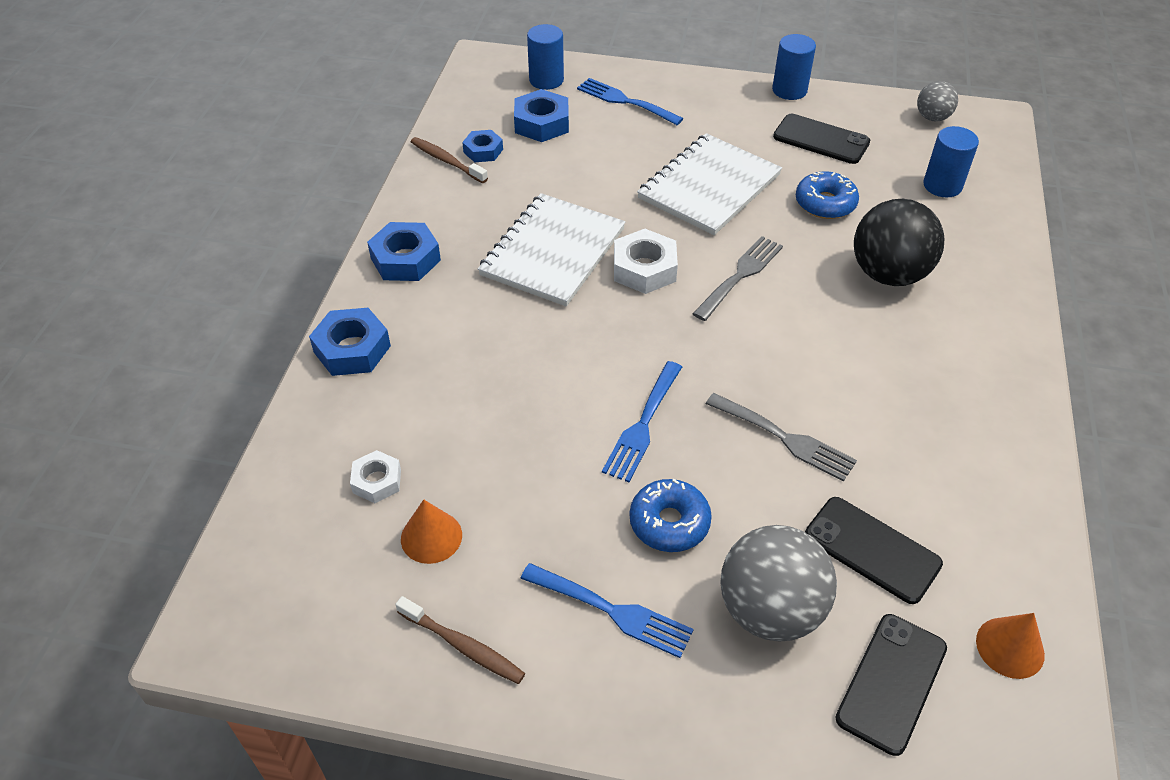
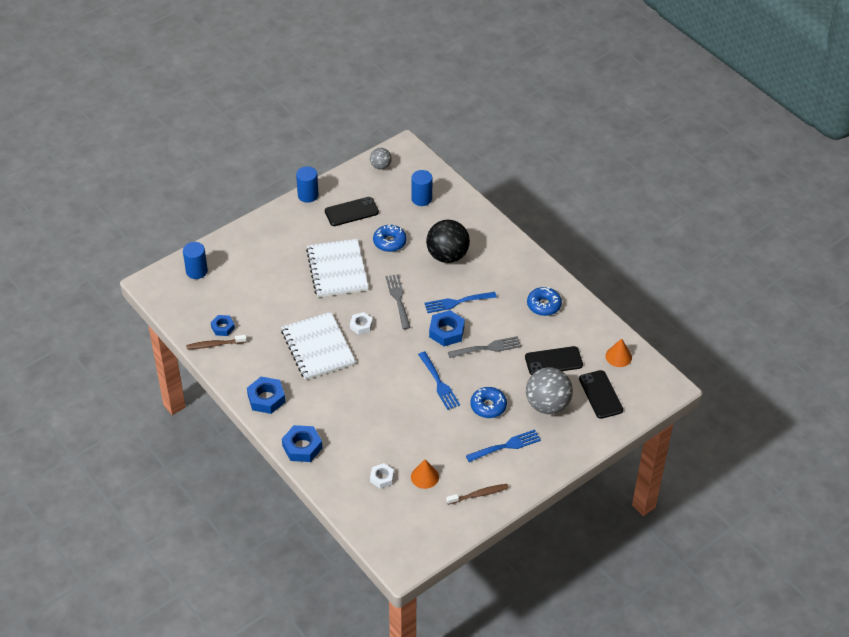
camera: 50 degrees left, 0 degrees up
blue nut [514,89,569,142] -> blue nut moved to [429,310,465,346]
blue fork [577,78,684,125] -> blue fork moved to [424,292,497,313]
white nut [614,229,678,294] -> white nut [350,312,373,335], size x0.63
none -> blue donut [527,287,562,316]

